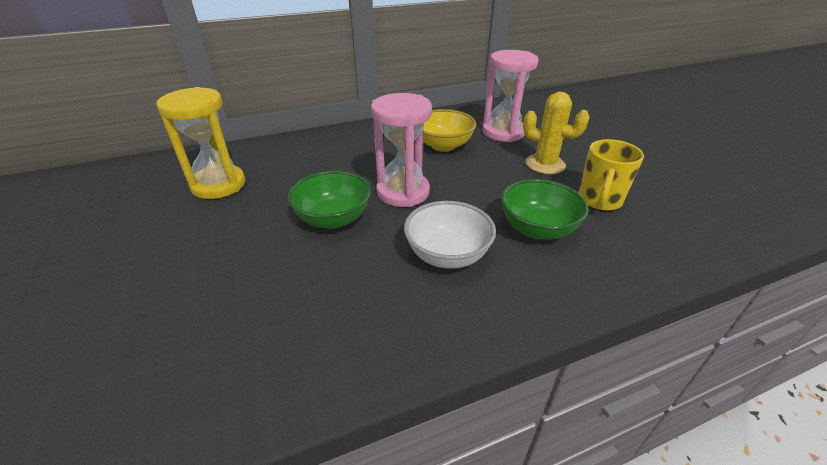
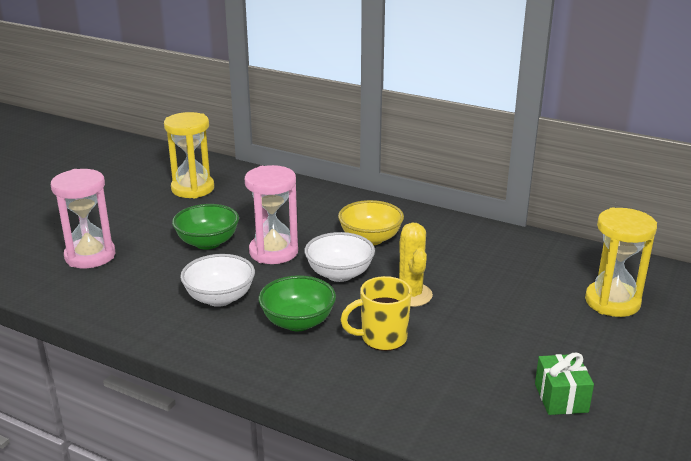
camera: 50 degrees right, 10 degrees down
pink hourglass [482,50,539,142] -> pink hourglass moved to [51,169,115,268]
none -> white bowl [304,232,375,282]
none -> green gift [535,353,594,415]
none -> yellow hourglass [585,207,657,317]

